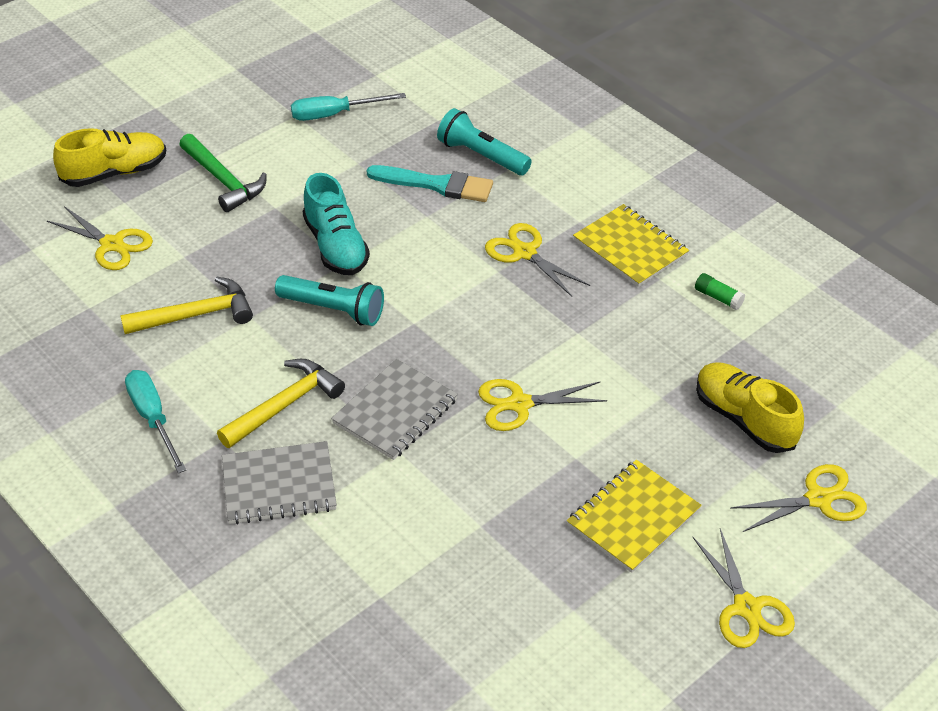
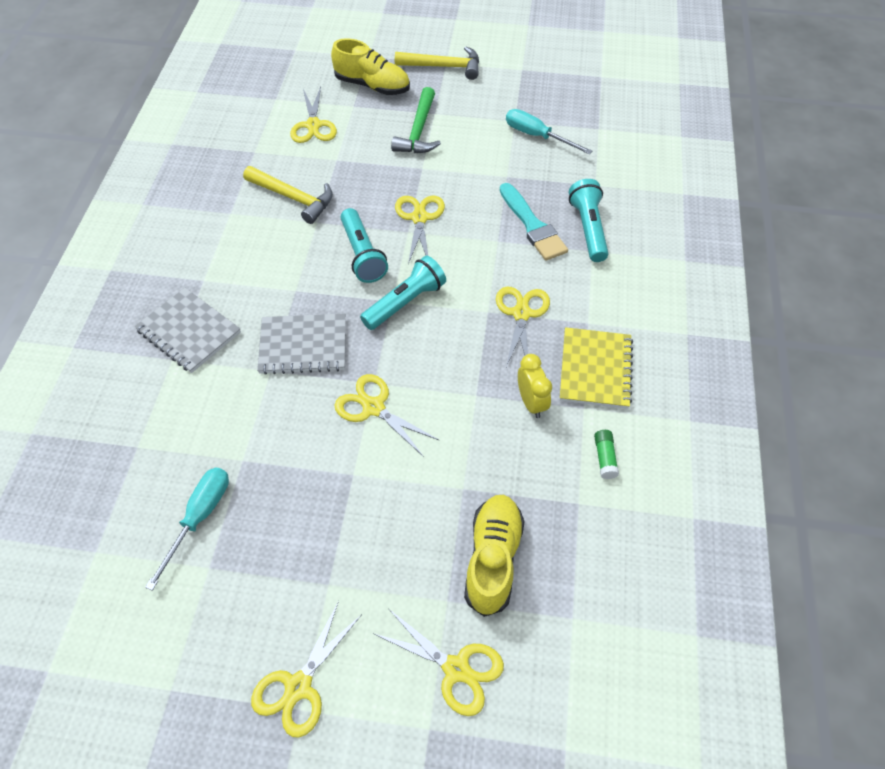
camera: 50 degrees right, 10 degrees up
turquoise screwdriver [125,370,186,473] -> turquoise screwdriver moved to [145,468,229,591]
yellow hammer [217,359,345,448] -> yellow hammer moved to [395,46,479,80]
turquoise shoe [303,173,370,275] -> yellow scissors [395,196,445,264]
yellow notebook [567,460,702,573] -> none
none -> turquoise flashlight [360,255,446,330]
none -> yellow clock [518,354,552,418]

